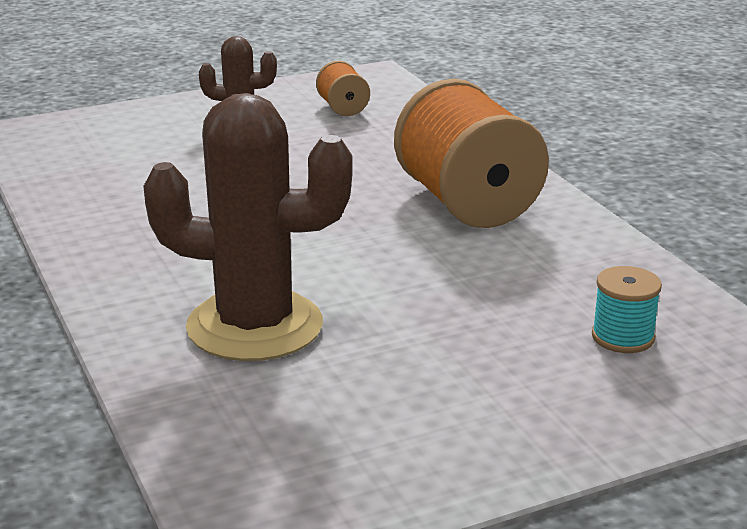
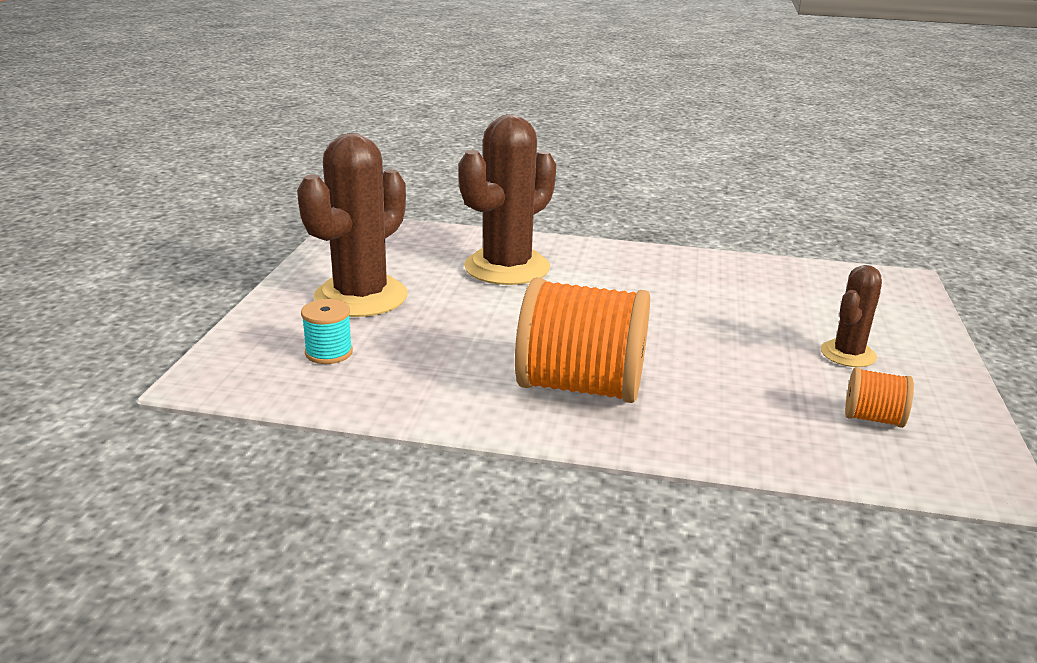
camera: 125 degrees right, 0 degrees up
none -> brown cactus [297,133,408,317]

